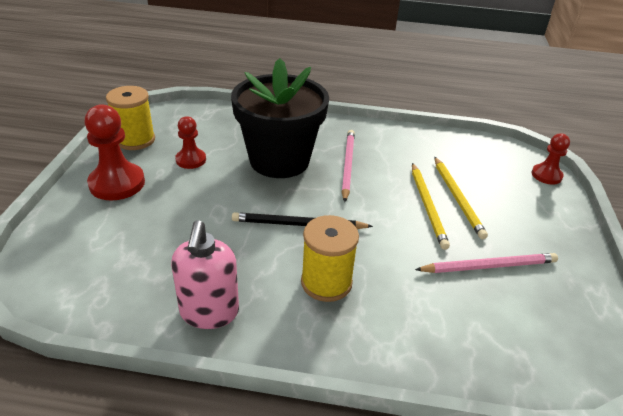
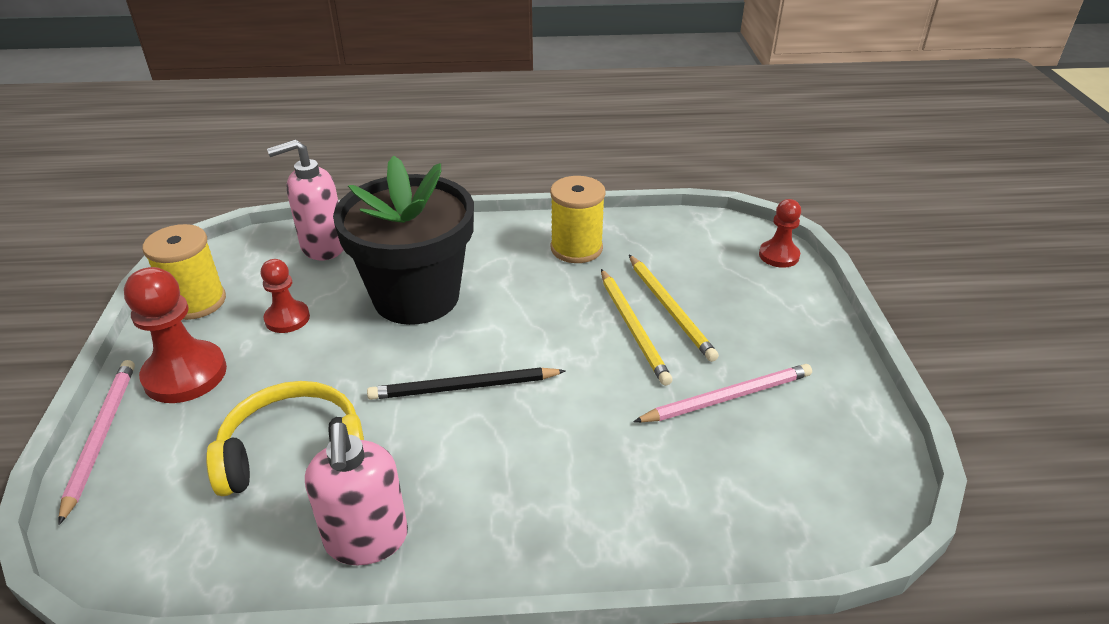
camera: 10 degrees left, 0 degrees up
yellow spool [301,215,359,302] -> yellow spool moved to [550,176,606,263]
pink pencil [342,130,355,202] -> pink pencil moved to [58,360,135,525]
none -> yellow headphones [206,381,364,496]
none -> pink soap dispenser [267,139,344,260]

